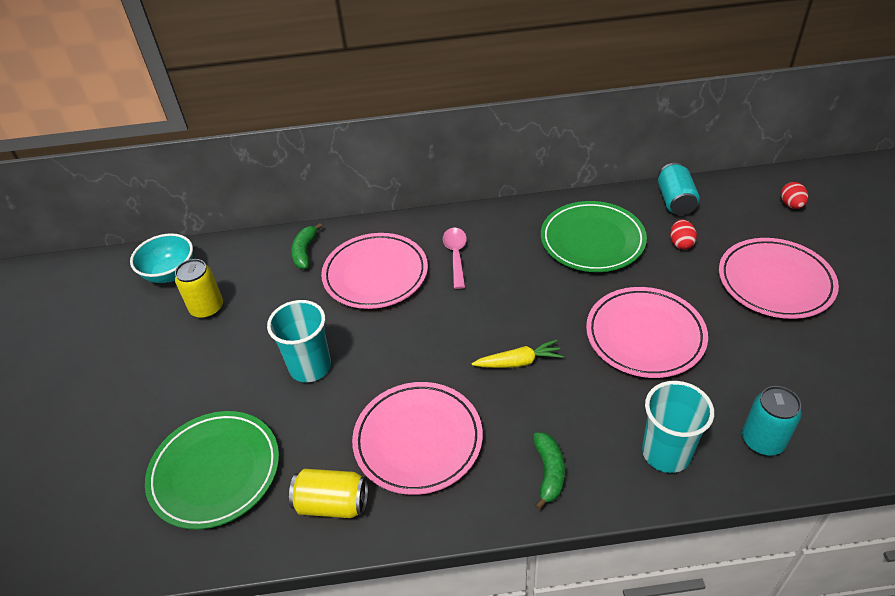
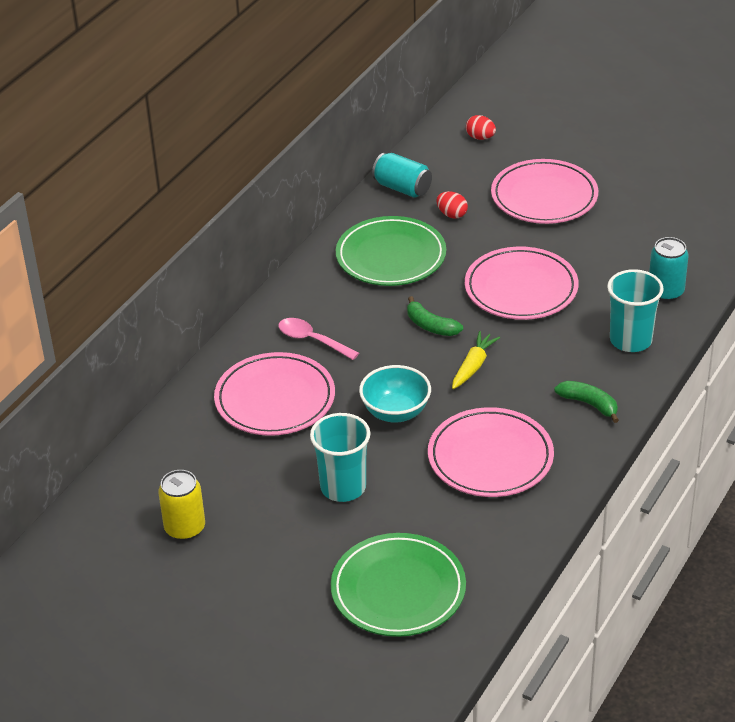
camera: 55 degrees left, 5 degrees down
turquoise bowl [130,233,193,283] -> turquoise bowl moved to [359,365,431,423]
yellow can [289,469,368,518] -> none
green banana [291,223,322,269] -> green banana moved to [407,296,463,336]

